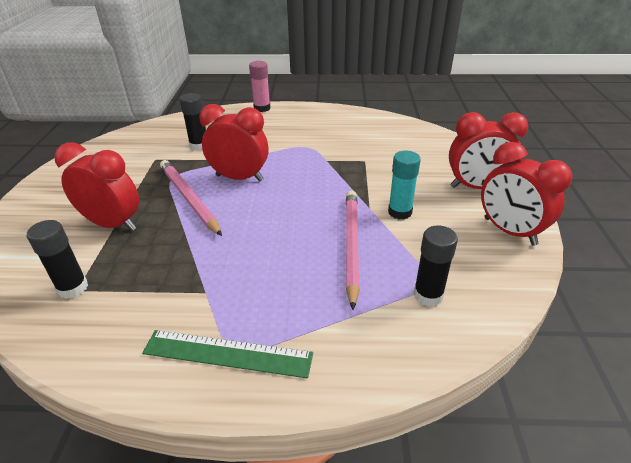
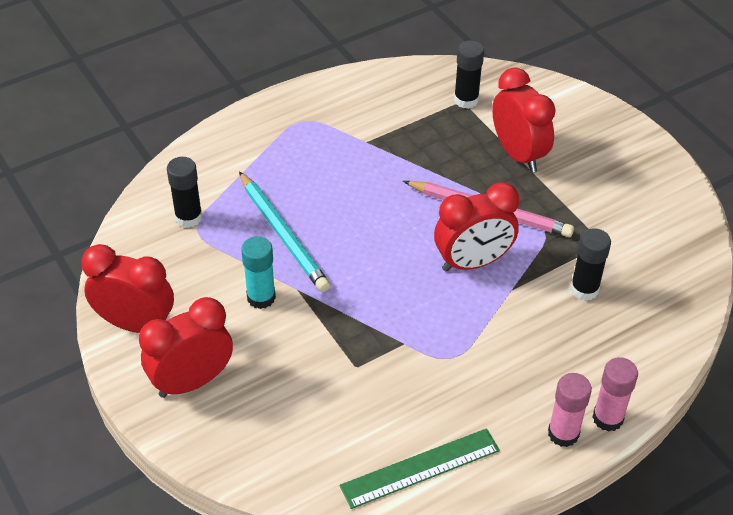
camera: 145 degrees right, 10 degrees up
red clock [54,143,139,231] -> red clock turned 105 degrees counterclockwise [492,68,556,172]
green ruler [142,330,313,378] -> green ruler moved to [340,428,500,509]
pink pencil [346,190,360,310] -> turquoise pencil [239,171,330,292]
none -> pink glue stick [548,373,592,447]

